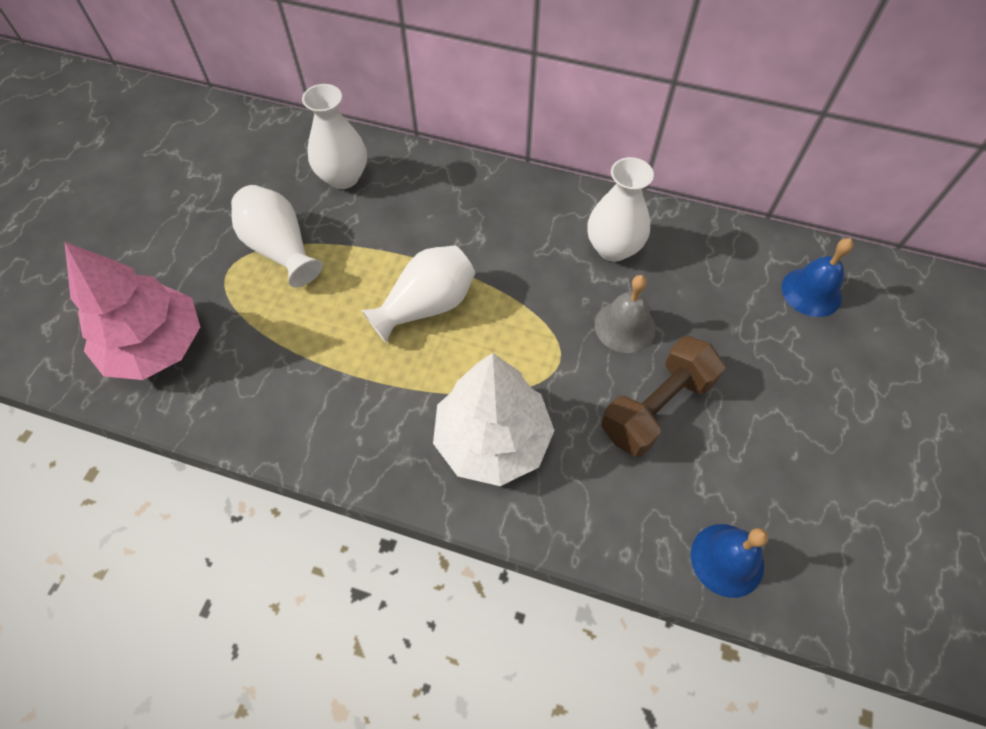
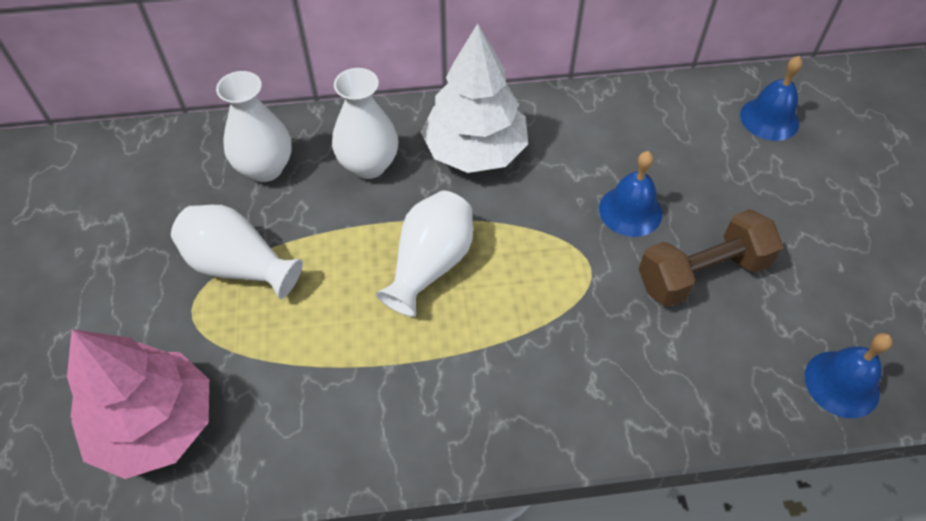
camera: 25 degrees left, 5 degrees down
white tree [433,353,555,486] -> white tree moved to [421,23,528,173]
white vase [587,157,654,262] -> white vase moved to [332,68,398,179]
grey bell [595,275,656,353] -> blue bell [599,151,662,237]
brown dumbbell [601,336,725,457] -> brown dumbbell turned 45 degrees clockwise [639,209,783,307]

